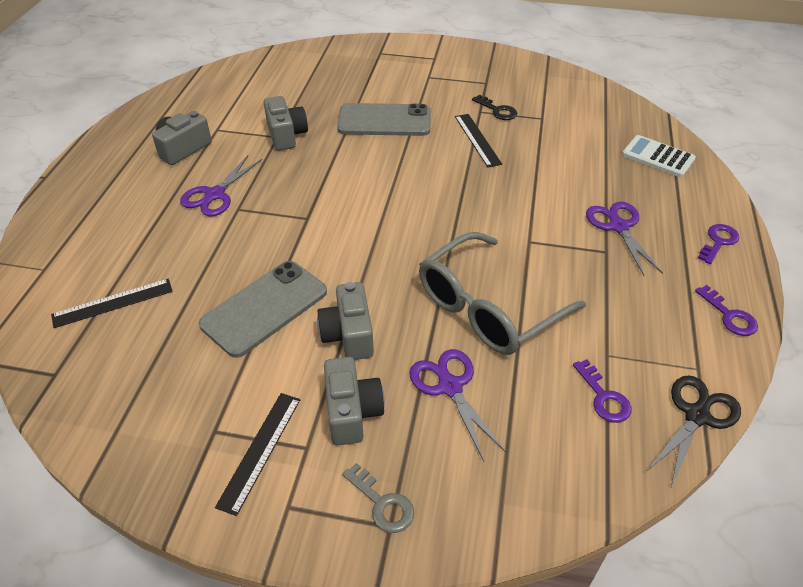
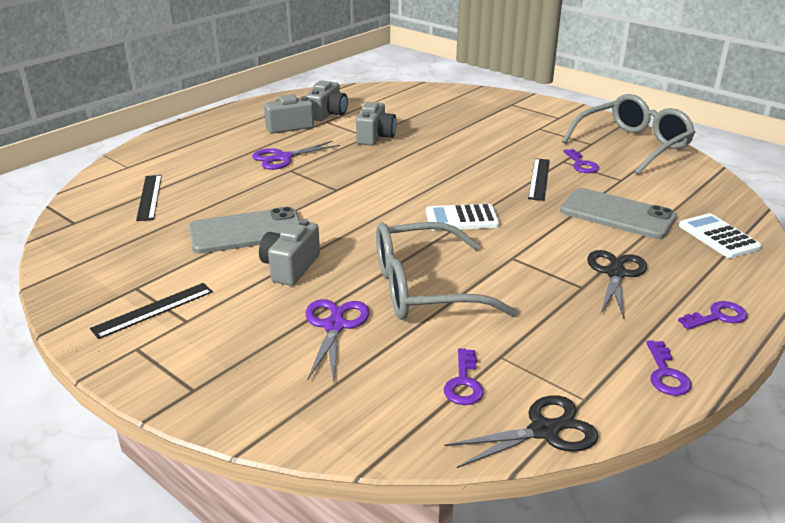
camera: 30 degrees right, 15 degrees down
black ruler [51,279,173,328] -> black ruler turned 75 degrees clockwise [136,175,162,221]
grey camera [324,357,385,445] -> grey camera moved to [306,80,348,121]
grey phone [337,103,430,136] -> grey phone moved to [560,188,676,239]
grey key [342,463,414,533] -> none
black key [472,95,517,120] -> purple key [563,149,599,173]
purple scissors [586,201,663,276] -> black scissors [587,250,647,319]
none -> white calculator [426,204,500,231]
none -> grey glasses [562,94,695,175]

